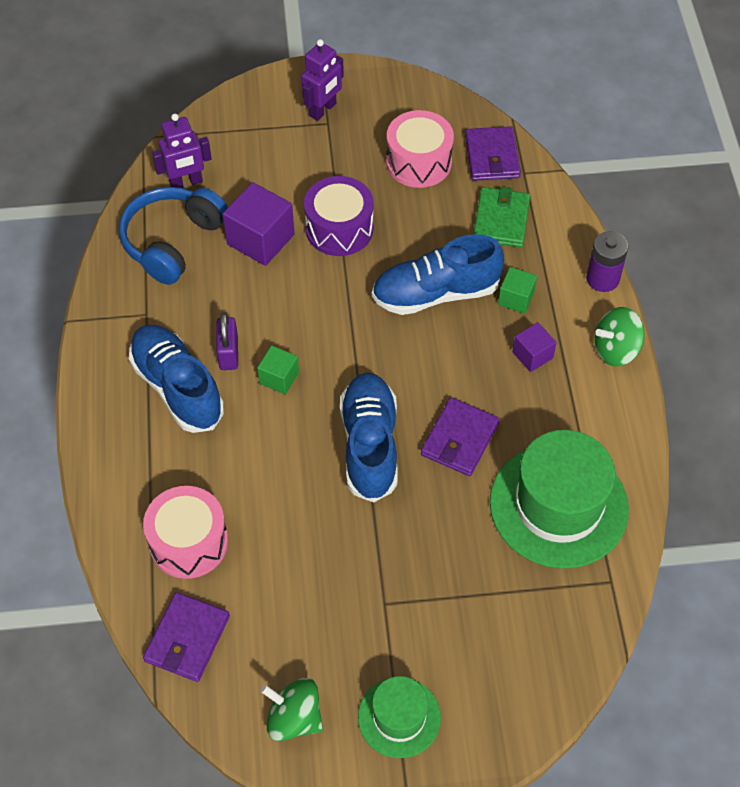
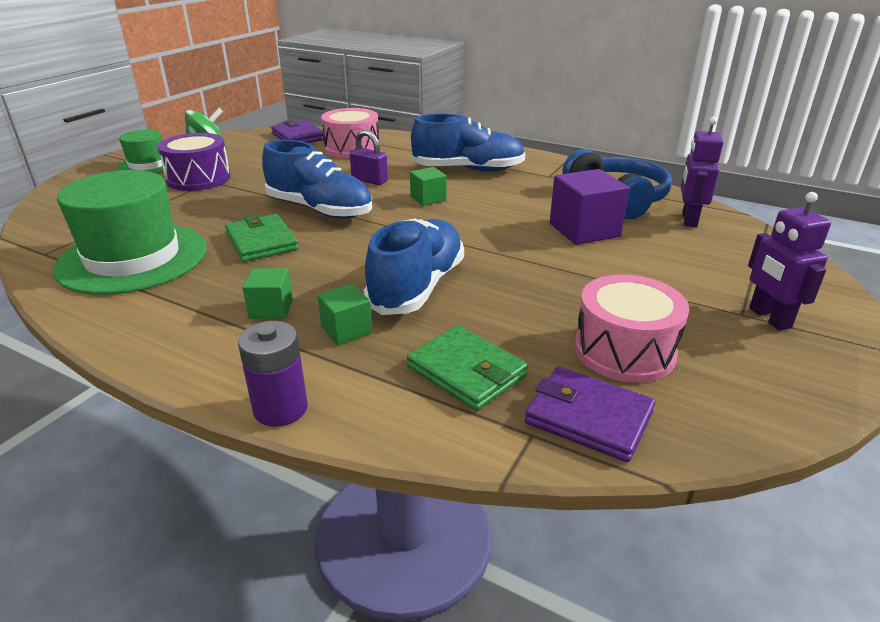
camera: 125 degrees right, 25 degrees down
purple padlock [216,312,238,370] -> purple padlock moved to [350,130,388,185]
purple drum [304,176,374,256] -> purple drum moved to [157,133,231,191]
purple wallet [421,397,499,476] -> green wallet [225,214,298,262]
purple cube [512,322,557,372] -> green cube [242,268,293,319]
green spinning top [594,307,645,367] -> none

